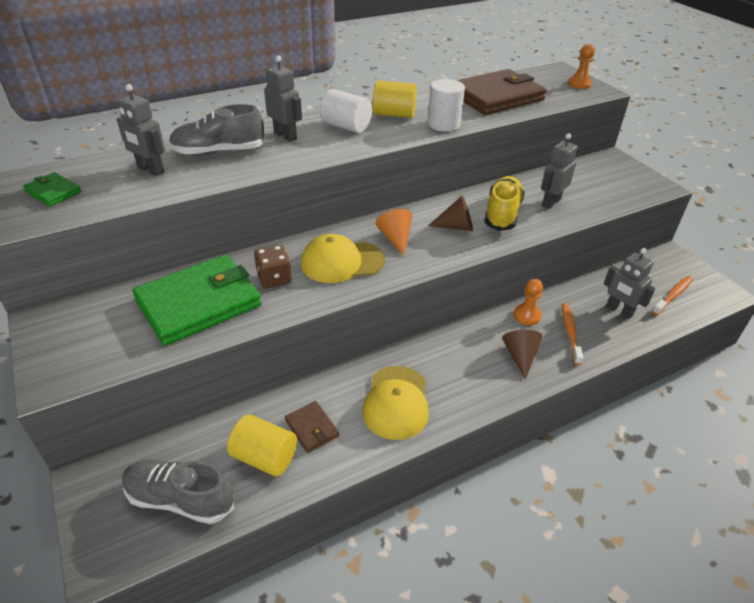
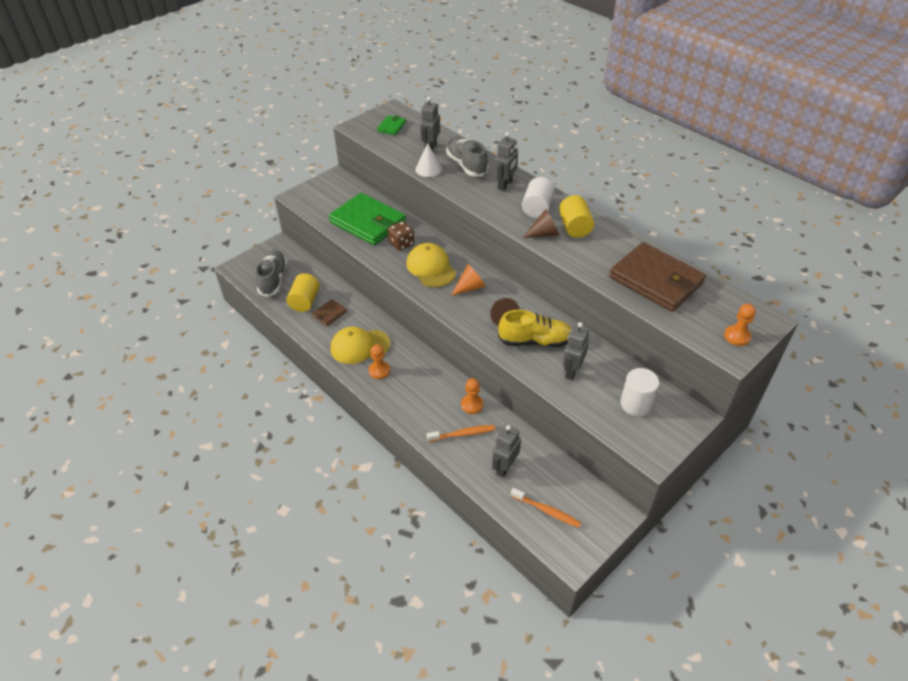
camera: 75 degrees right, 5 degrees up
white cylinder [427,79,465,132] -> white cylinder moved to [620,368,660,416]
brown cone [502,330,542,380] -> brown cone moved to [523,209,559,238]
grey robot [541,133,578,209] -> grey robot turned 90 degrees counterclockwise [562,322,589,380]
none -> orange pawn [369,344,390,379]
none -> white cone [415,143,442,177]

